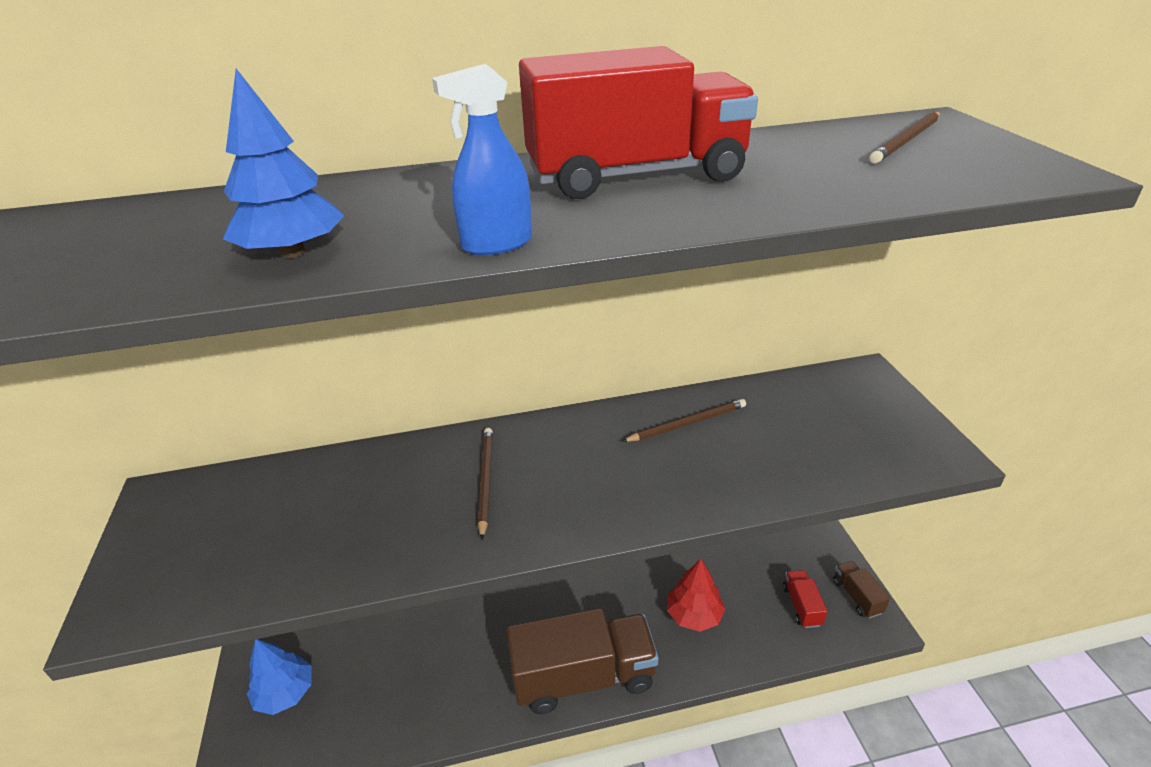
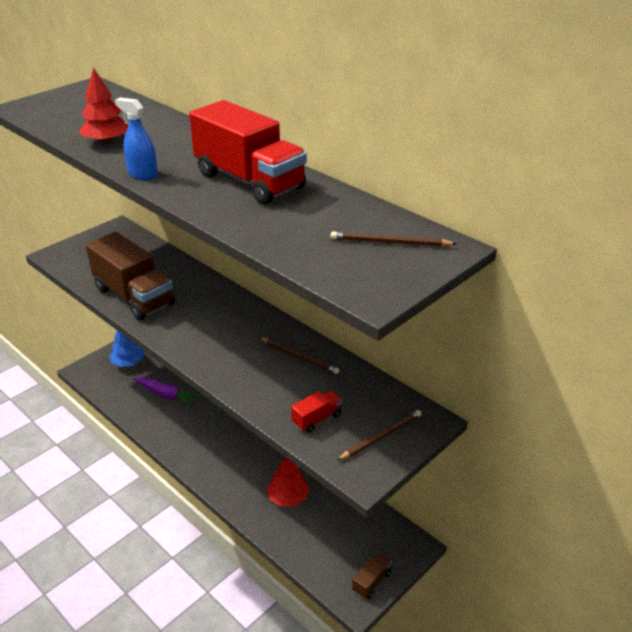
camera: 55 degrees right, 0 degrees up
blue tree [223,69,345,258] -> red tree [79,68,128,144]
brown pencil [478,428,493,540] -> brown pencil moved to [337,410,421,460]
brown truck [506,608,659,714] -> brown truck moved to [86,232,175,320]
red truck [783,570,828,628] -> red truck moved to [291,391,342,433]
none -> purple carrot [133,377,199,406]

